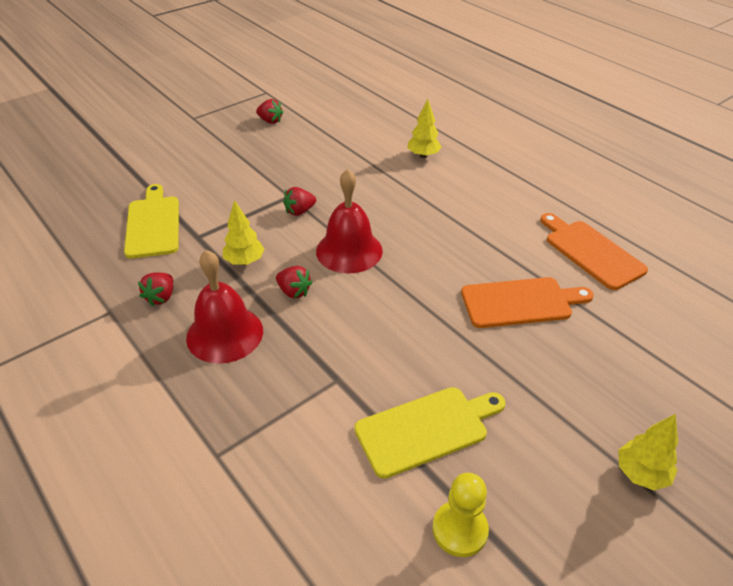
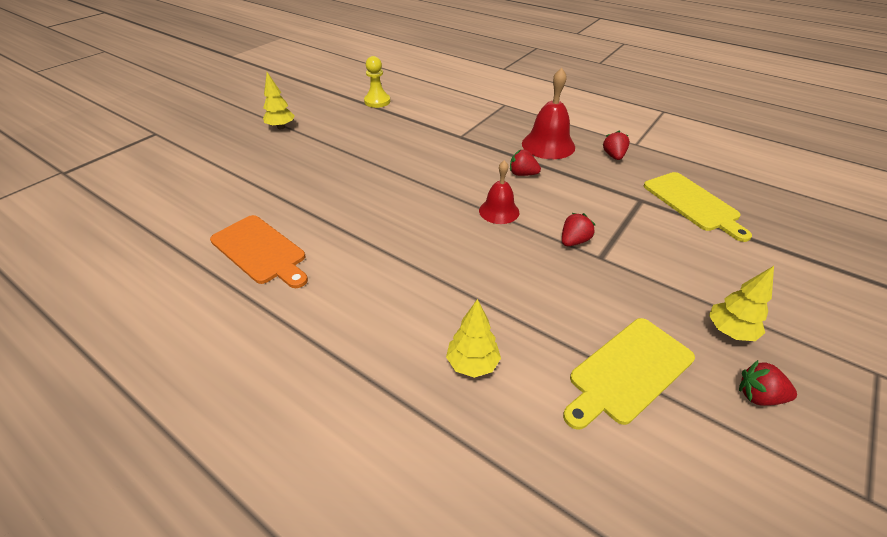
camera: 165 degrees right, 0 degrees up
yellow tree [223,200,264,265] -> yellow tree moved to [709,266,774,341]
red bell [316,169,383,273] -> red bell [479,160,519,224], size x0.64
yellow cutting board [354,387,506,479] -> yellow cutting board moved to [563,318,695,430]
orange cutting board [461,277,594,328] -> none

